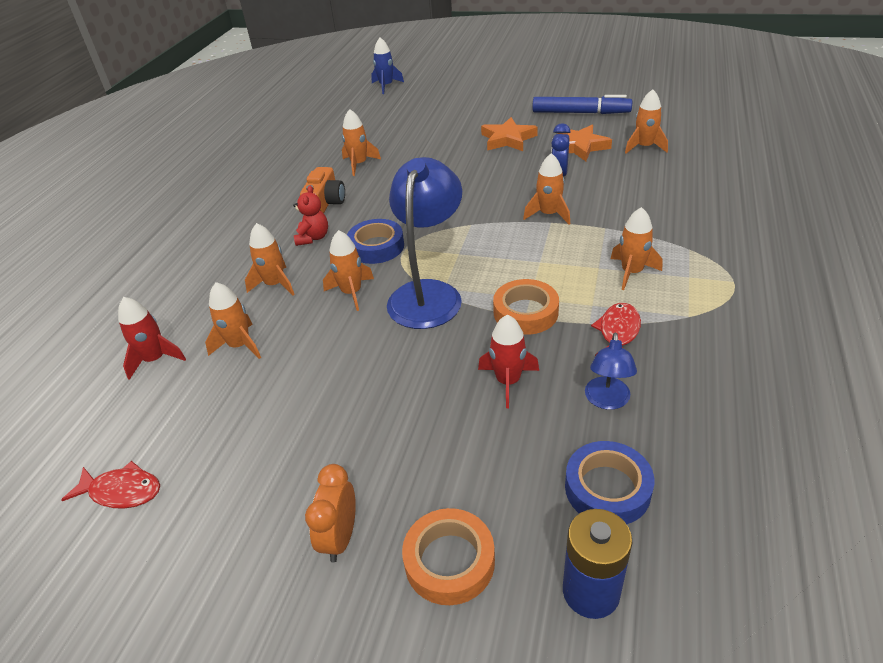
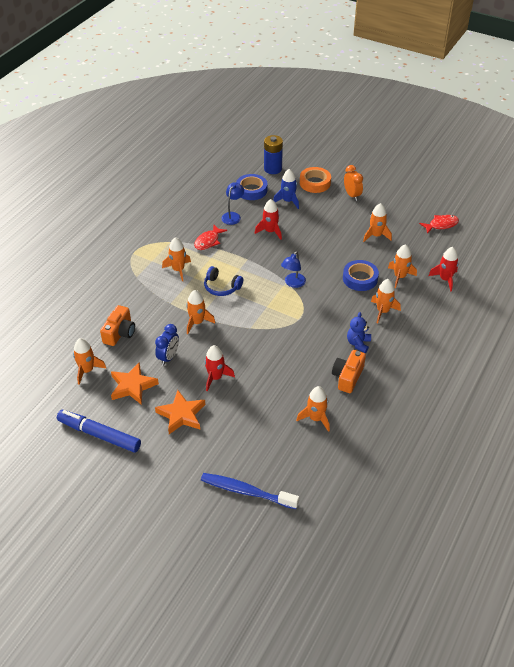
camera: 170 degrees left, 5 degrees up
red fish [61,461,160,508] -> red fish turned 135 degrees clockwise [419,215,459,234]
red teddy bear [293,185,328,246] -> blue teddy bear [347,312,371,353]
orange clock [305,464,356,562] -> orange clock turned 45 degrees counterclockwise [344,165,363,201]
orange rocket [323,230,374,311] -> orange rocket moved to [363,203,392,242]
blue tape [347,219,404,264] -> blue tape moved to [343,260,379,291]
blue rocket [371,37,404,94] -> blue rocket moved to [273,169,299,209]
blue lamp [387,157,462,329] -> blue lamp [281,251,306,288], size x0.50
orange tape [493,279,559,335] -> none
none -> orange camera [100,305,135,346]
none -> blue toothbrush [201,473,299,509]
none -> blue headphones [204,266,243,296]
none -> red rocket [205,345,235,392]

